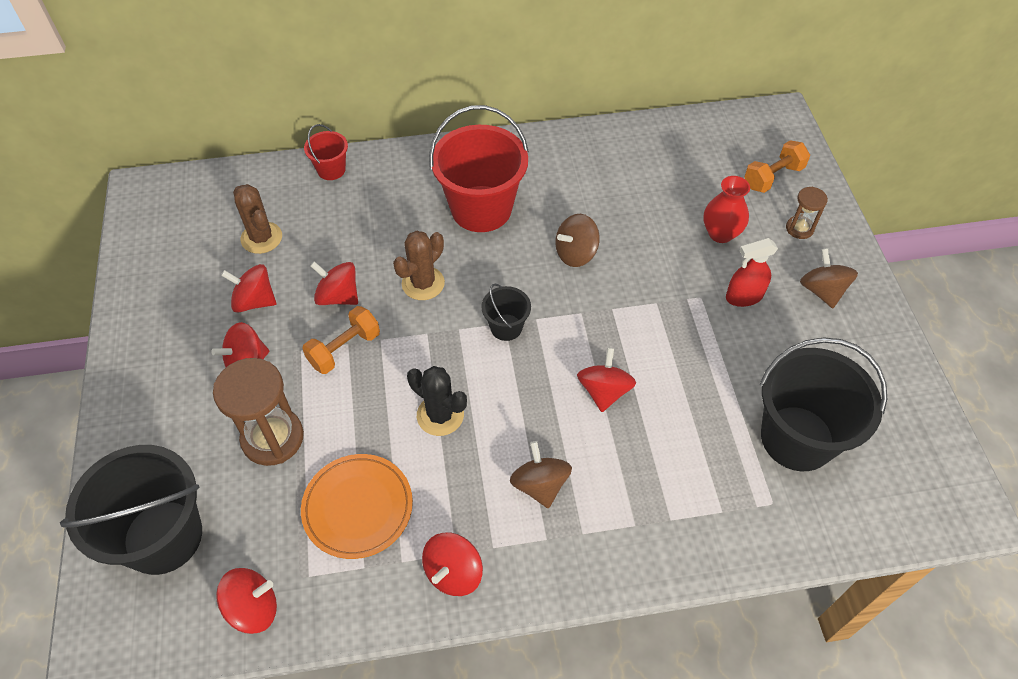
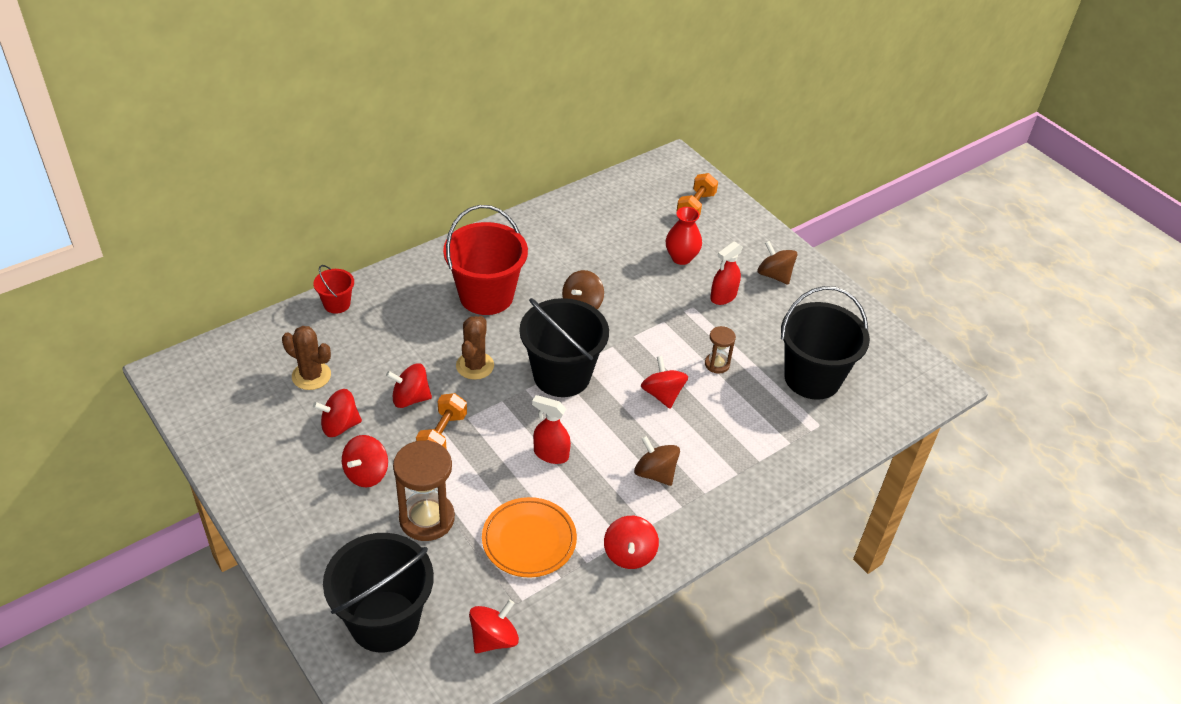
camera: 30 degrees left, 10 degrees down
black cactus [407,366,467,436] -> red spray bottle [532,395,571,464]
black bucket [481,284,531,341] -> black bucket [519,298,609,397], size x2.09
brown hourglass [786,187,828,239] -> brown hourglass moved to [705,326,736,374]

